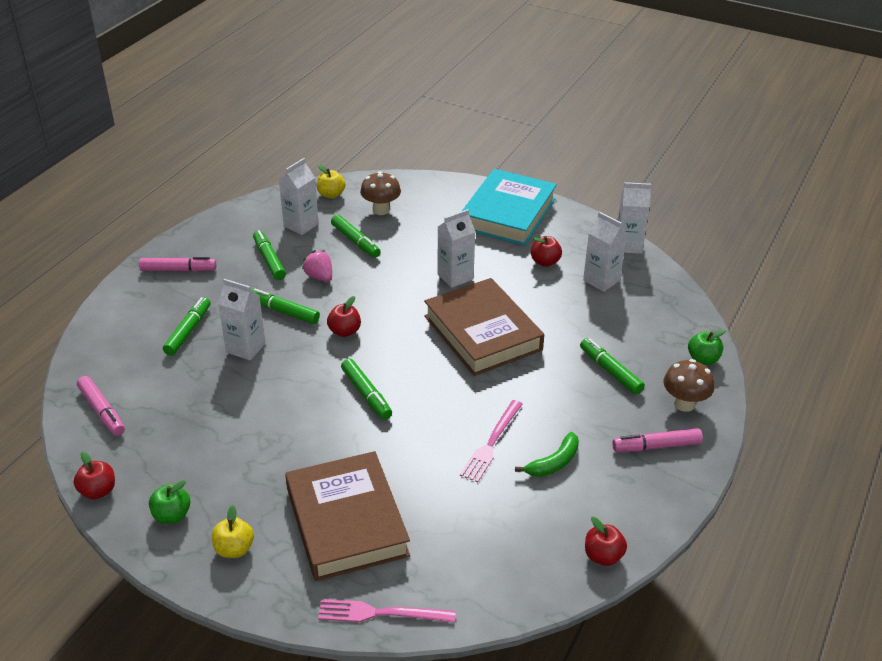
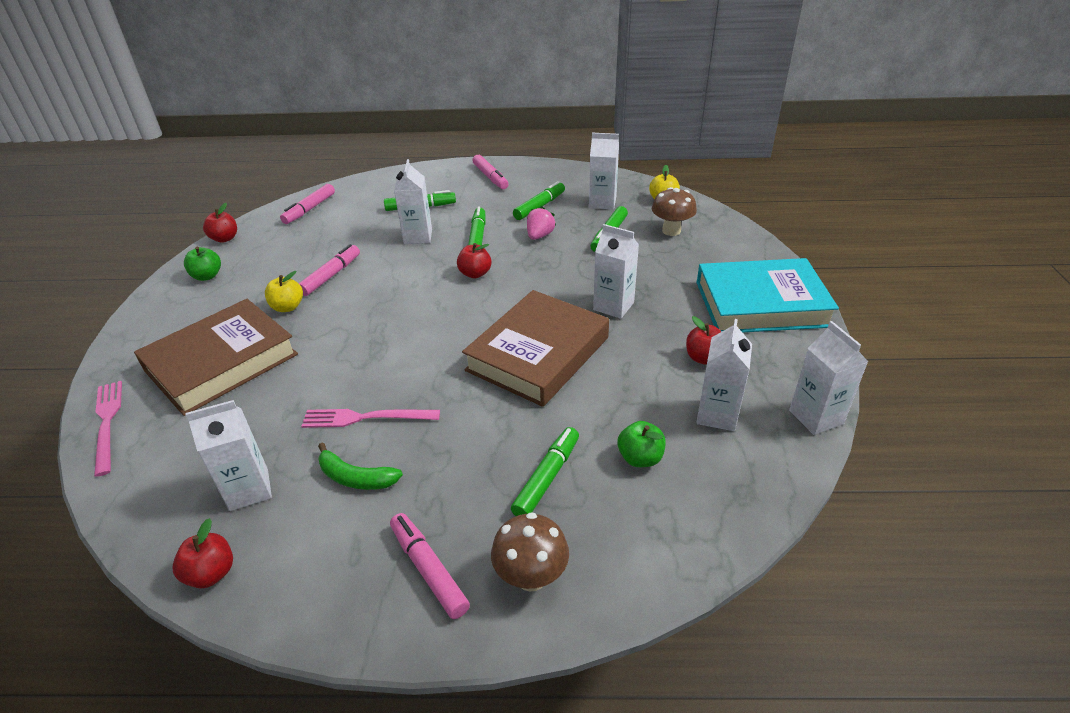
camera: 65 degrees right, 0 degrees up
yellow apple [212,505,254,558] -> yellow apple moved to [265,271,303,312]
green marker [341,359,392,419] -> none
green apple [688,329,726,365] -> green apple moved to [618,421,666,467]
none -> white carton [185,400,272,511]
none -> pink marker [299,244,360,296]

